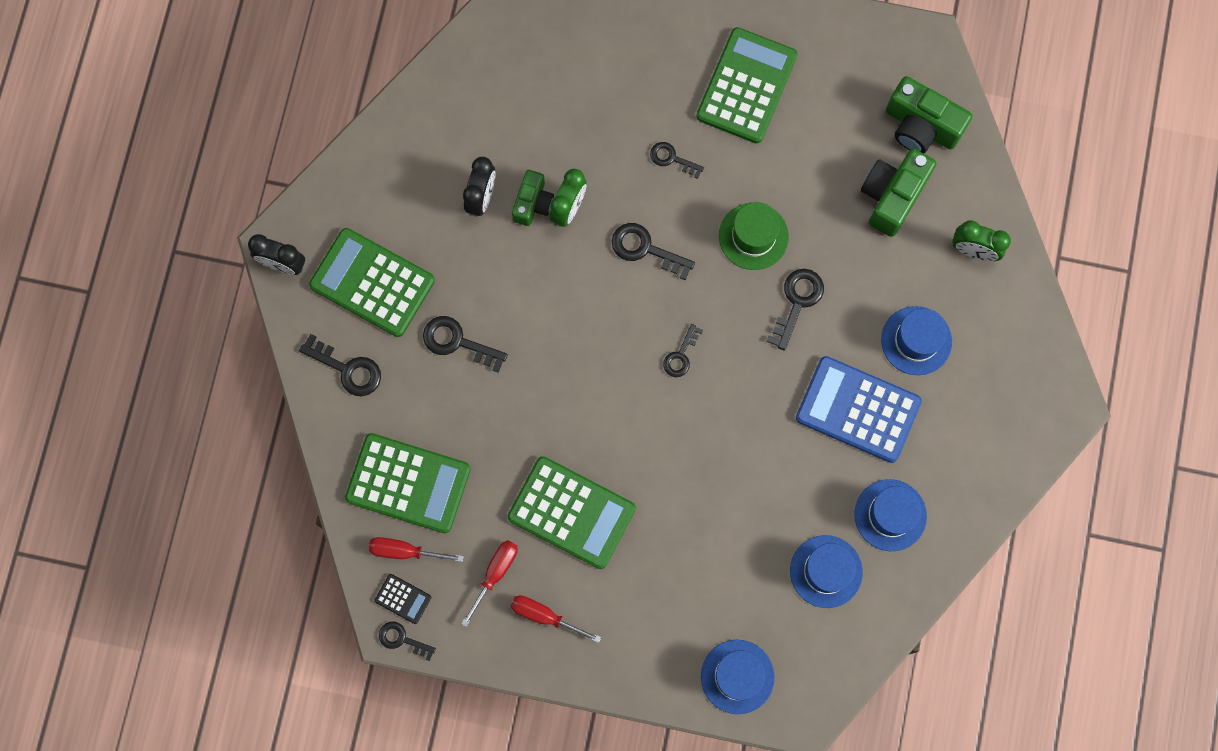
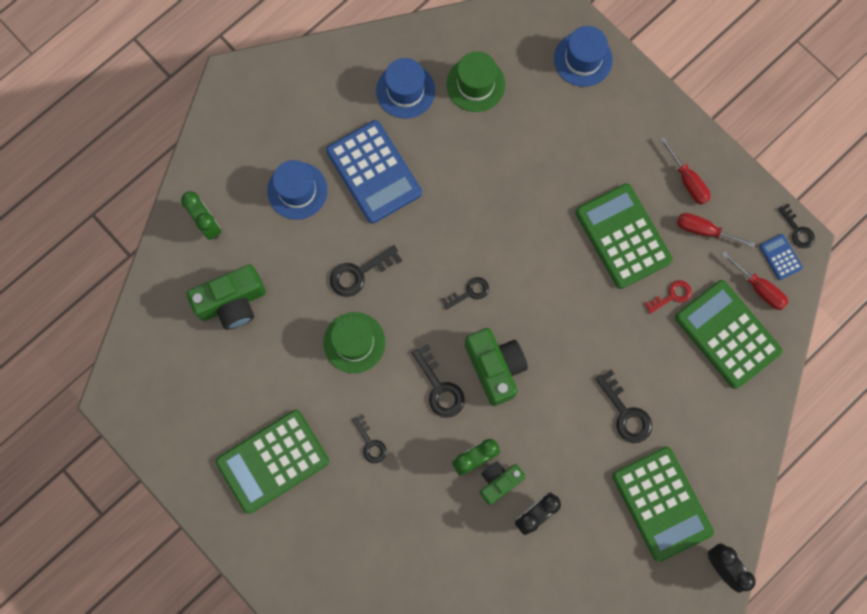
camera: 145 degrees left, 0 degrees up
black key [299,334,381,396] -> none
black calculator [375,574,431,624] -> blue calculator [759,234,803,280]
red screwdriver [461,540,518,627] -> red screwdriver turned 45 degrees clockwise [677,213,755,248]
blue hat [790,535,863,608] -> green hat [446,51,505,112]
green camera [886,76,972,153] -> green camera moved to [465,328,528,406]
none -> red key [645,280,692,314]

